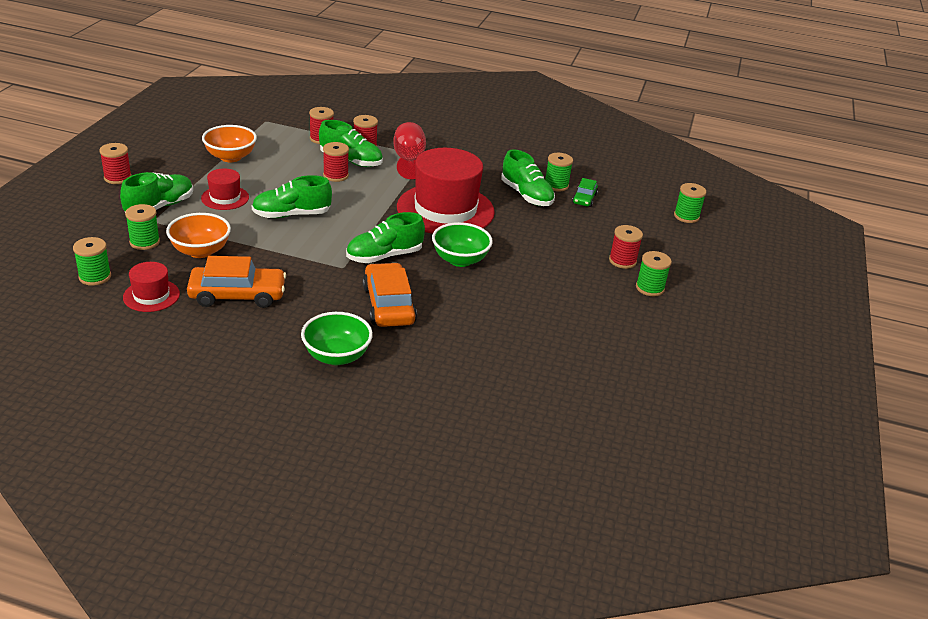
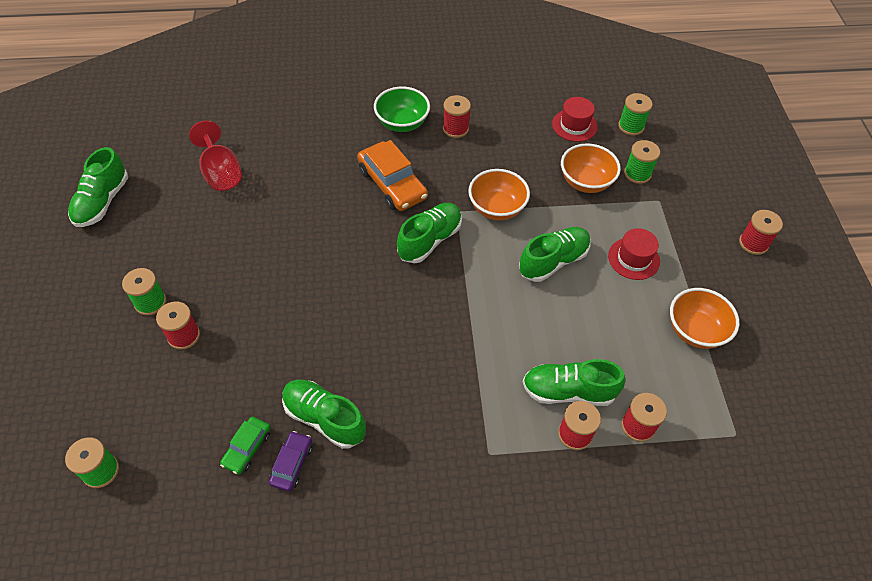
camera: 160 degrees right, 20 degrees up
green shoe [120,172,193,212] -> green shoe moved to [68,147,128,227]
orange car [187,256,286,308] -> none
red spool [323,142,349,182] -> red spool moved to [443,95,471,138]
red goblet [393,122,426,179] -> red goblet moved to [189,121,242,191]
red hat [397,148,495,234] -> none
green bowl [432,222,493,267] -> none
green spool [545,153,573,192] -> purple car [269,431,312,492]
green car [572,178,598,207] -> green car turned 150 degrees counterclockwise [220,416,271,475]
none -> orange bowl [468,169,530,220]

